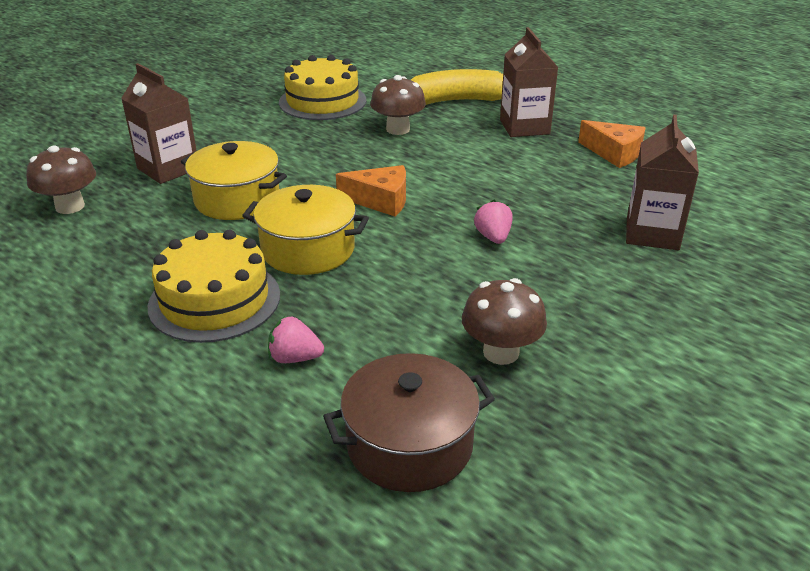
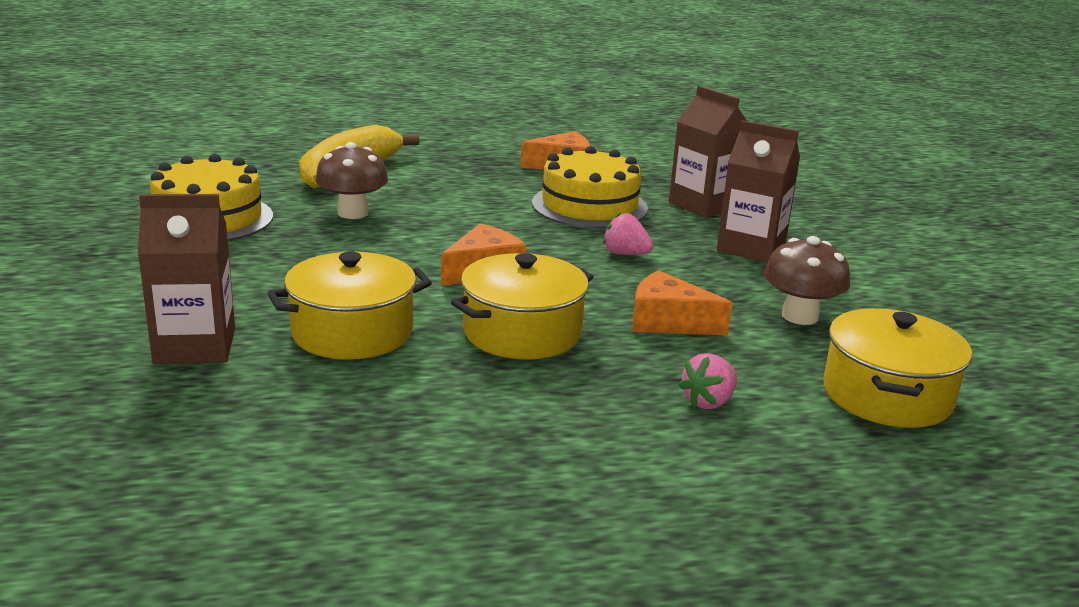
camera: 55 degrees left, 10 degrees down
brown mushroom [26,145,96,214] -> none
yellow cake [148,230,280,343] -> yellow cake moved to [532,146,648,228]
brown pot [323,353,495,492] -> yellow pot [823,308,972,428]
brown carton [500,27,558,137] -> brown carton moved to [717,120,800,263]
none -> orange cheese [633,270,732,335]

